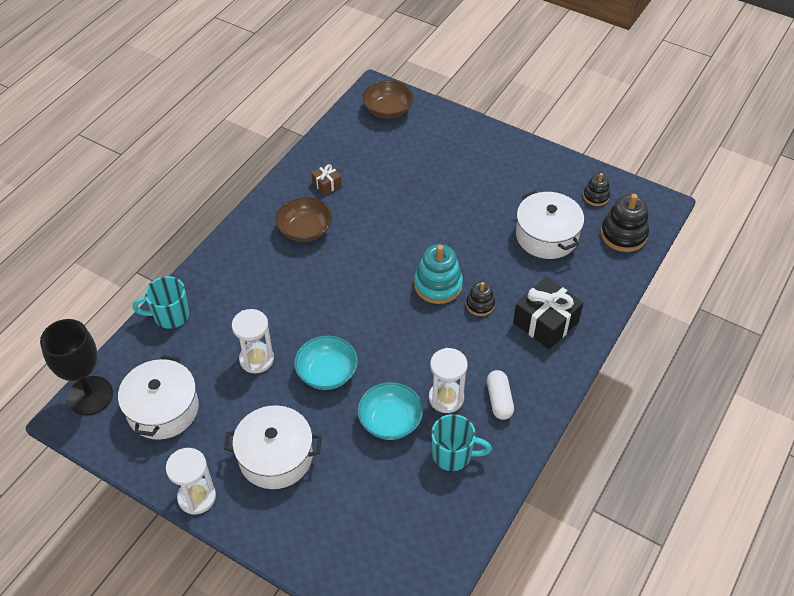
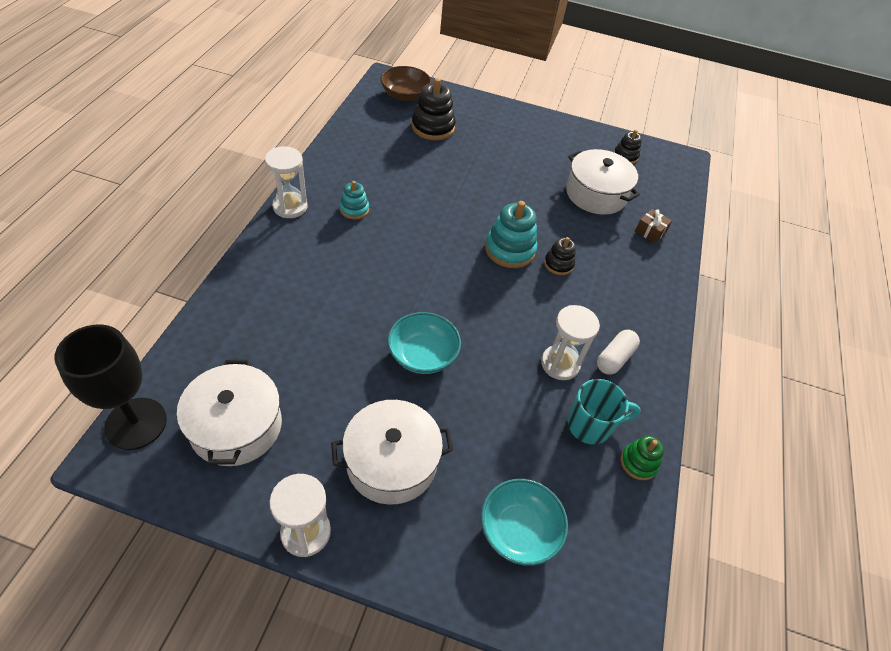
camera: 20 degrees left, 0 degrees up
turquoise mug [133,276,190,329] -> none
white hourglass [232,309,274,374] -> white hourglass moved to [265,146,307,218]
brown bowl [275,197,332,242] -> turquoise stacking toy [340,181,369,220]
brown gift [311,164,342,195] -> brown gift moved to [635,209,672,243]
turquoise bowl [357,382,423,440] -> turquoise bowl moved to [481,479,568,566]
white capsule [487,370,514,420] -> white capsule turned 60 degrees clockwise [597,330,640,375]
black gift [513,277,583,349] -> none
black stacking toy [601,194,649,252] -> black stacking toy moved to [412,78,456,140]
none -> green stacking toy [621,436,664,480]

